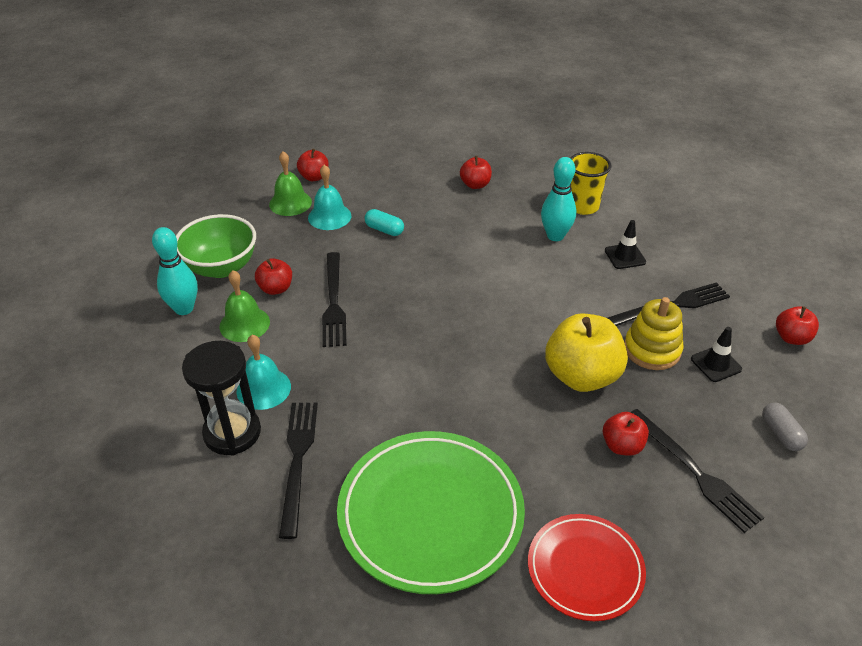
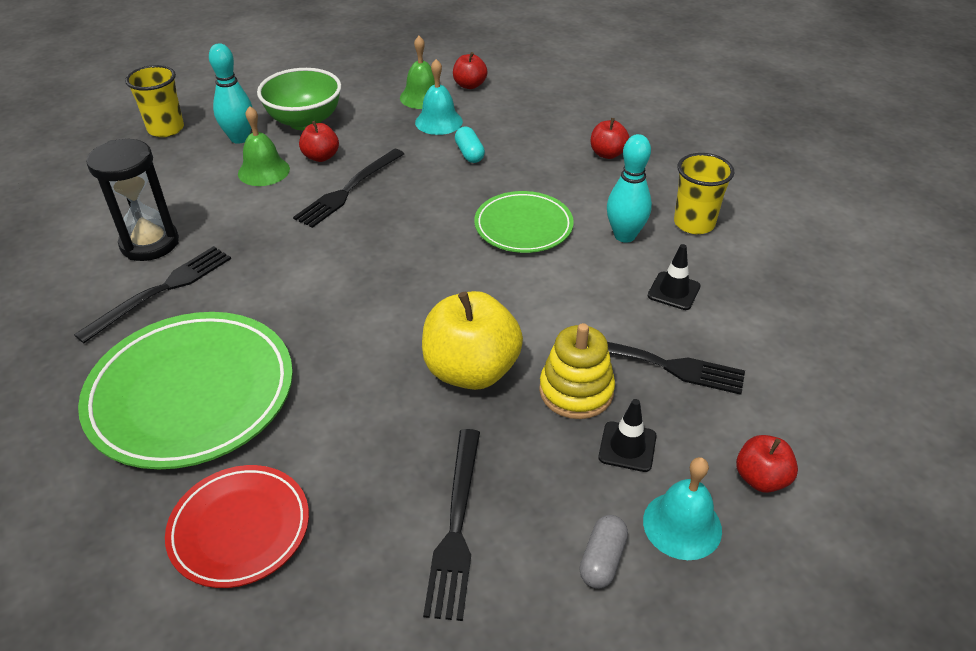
camera: 40 degrees right, 0 degrees up
turquoise bell [237,335,291,410] -> turquoise bell moved to [643,457,722,560]
red apple [603,412,649,456] -> none
none -> yellow cup [125,65,184,137]
none -> green plate [474,191,574,253]

